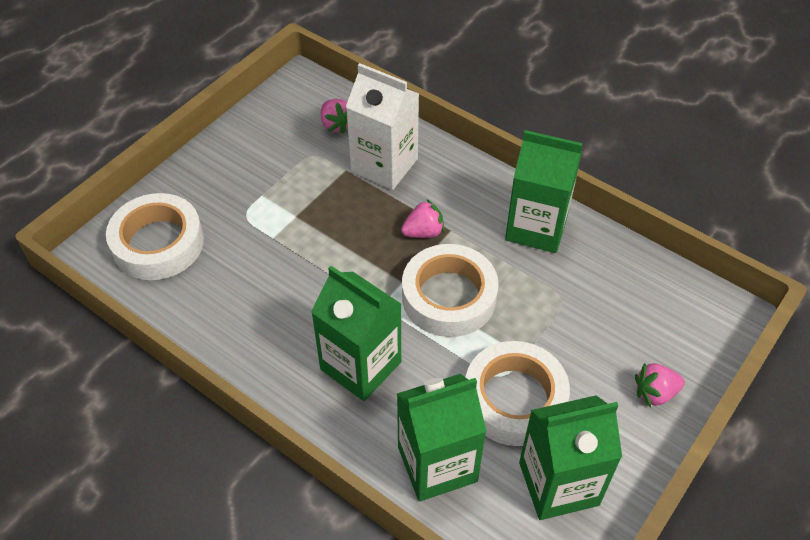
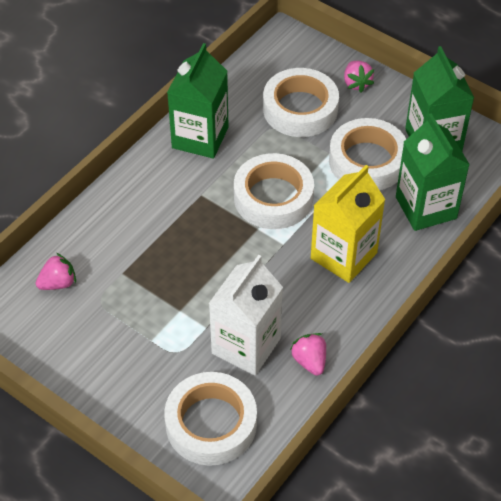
camera: 90 degrees left, 0 degrees up
green carton [311,266,401,401] -> yellow carton [311,165,386,283]
white carton [346,63,419,190] -> white carton moved to [209,255,283,375]
pink strawberry [401,199,444,238] -> pink strawberry moved to [290,333,326,376]
none -> white tape [263,68,339,137]

